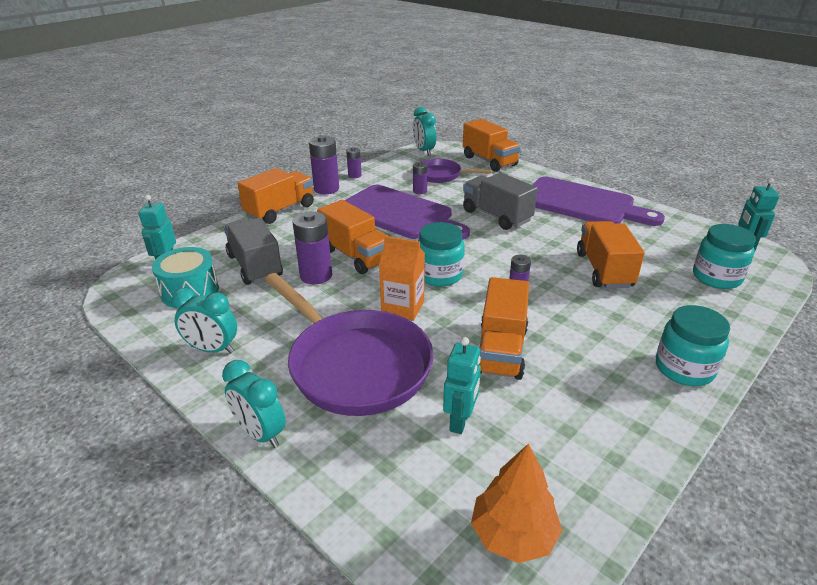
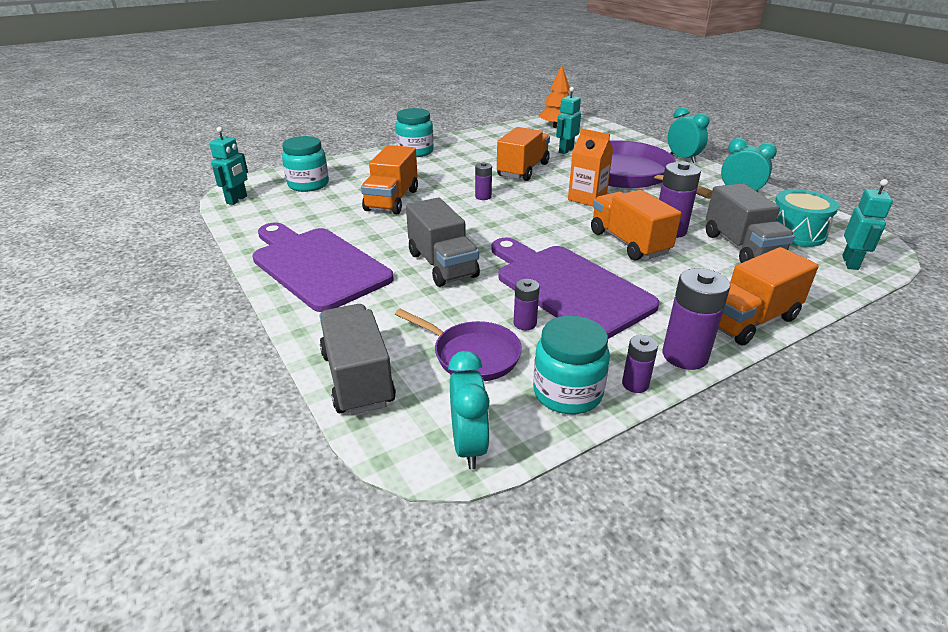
camera: 165 degrees left, 0 degrees up
turquoise jar [418,222,465,287] -> turquoise jar moved to [533,316,610,414]
orange truck [463,119,521,172] -> grey truck [319,304,396,415]

